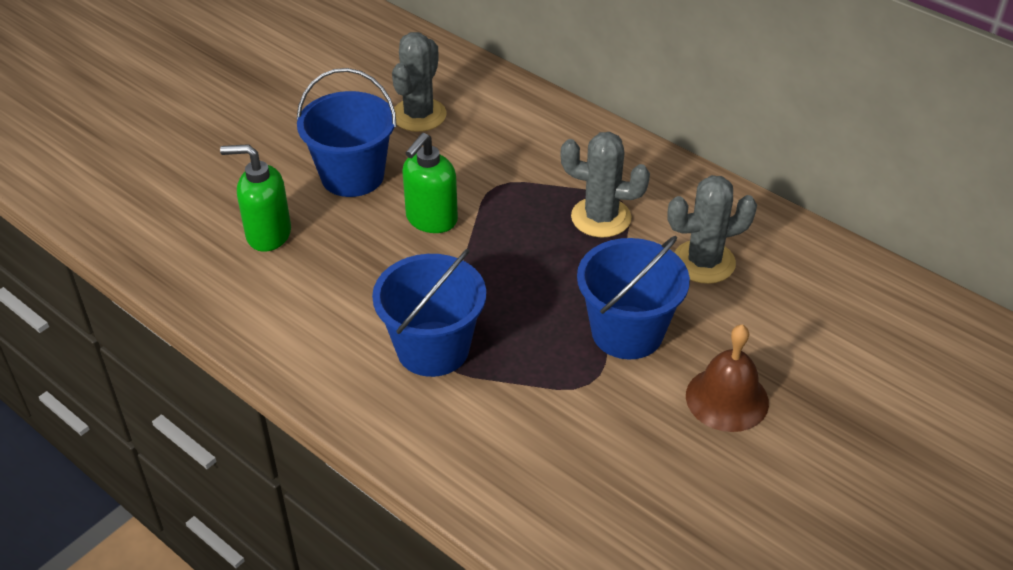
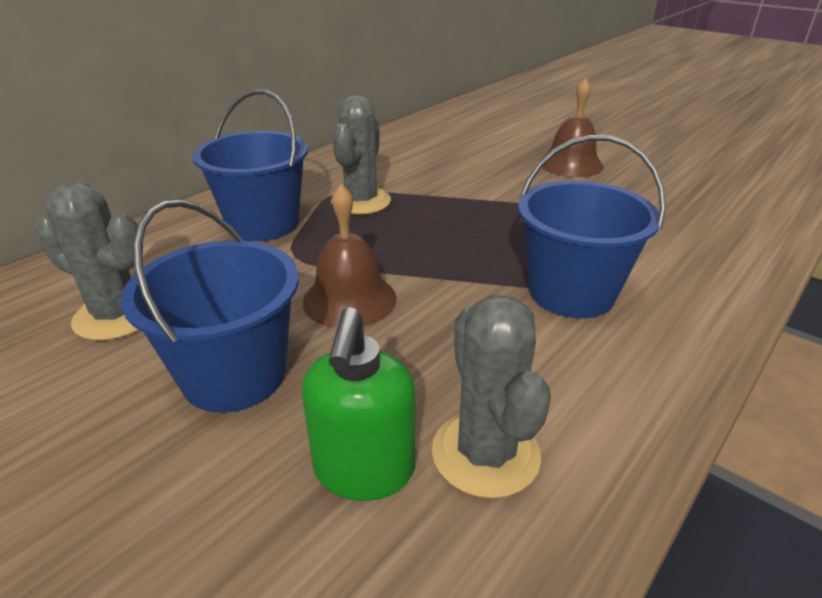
camera: 90 degrees left, 10 degrees down
green soap dispenser [402,133,458,233] -> brown bell [303,184,397,328]
blue bucket [577,236,690,359] -> blue bucket moved to [192,89,308,241]
grey cactus [667,175,757,284] -> grey cactus moved to [432,295,551,498]

